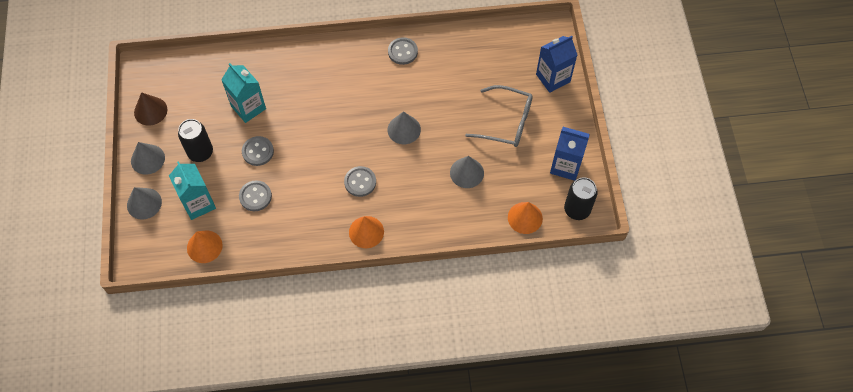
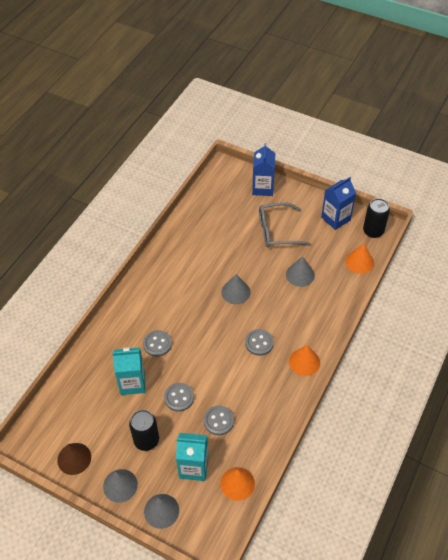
camera: 55 degrees left, 10 degrees down
grey button [388,37,418,65] -> grey button moved to [143,330,172,357]
grey glasses [465,85,533,147] -> grey glasses turned 150 degrees counterclockwise [259,202,311,248]

